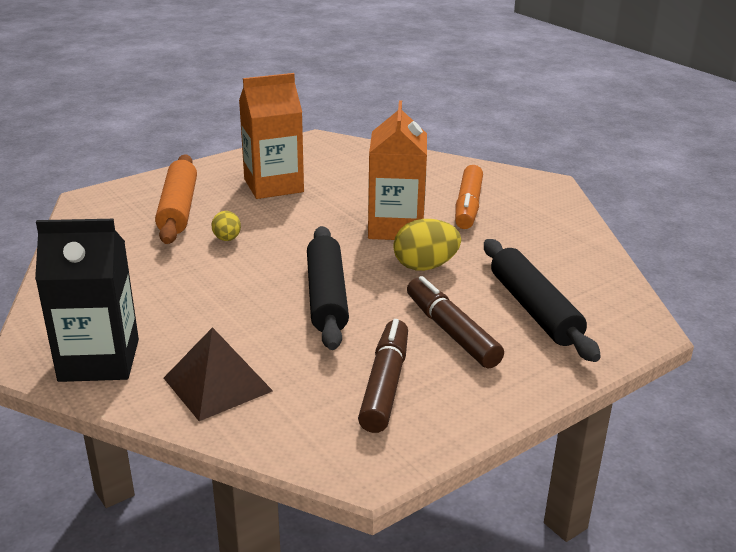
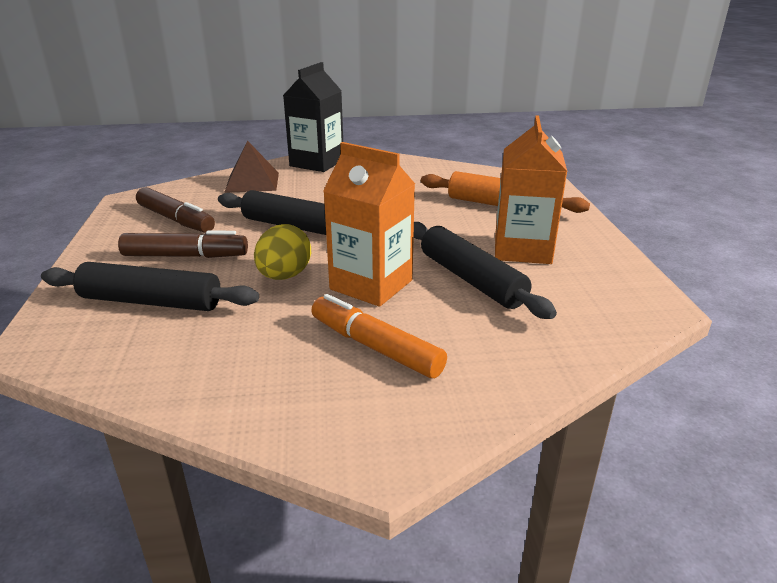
camera: 120 degrees right, 0 degrees up
yellow egg [211,211,241,241] -> none
none -> black rolling pin [414,222,557,319]

